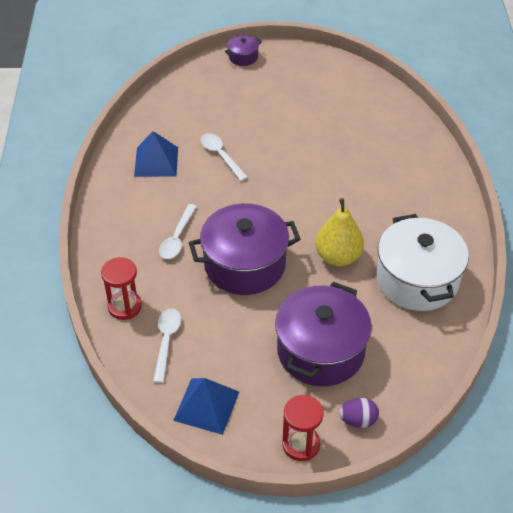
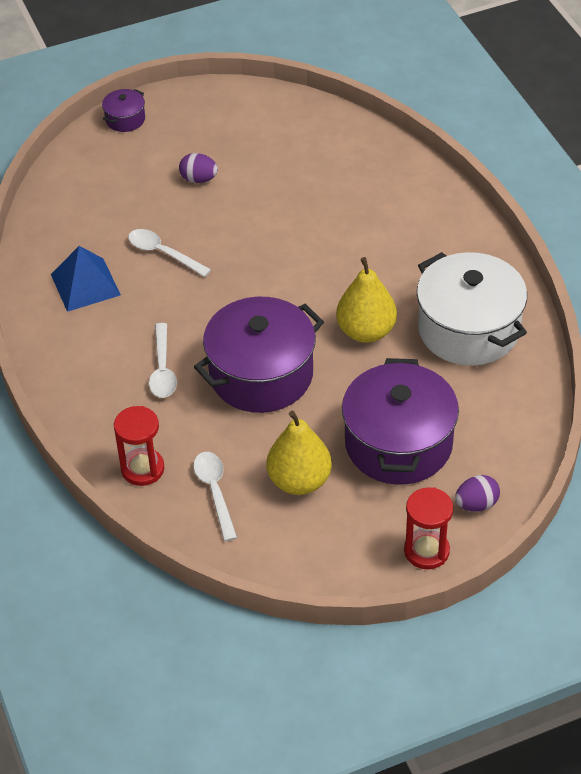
camera: 20 degrees left, 0 degrees up
blue pyramid [173,378,239,435] -> none
none -> purple egg [179,153,218,183]
none -> yellow pear [267,411,332,495]

